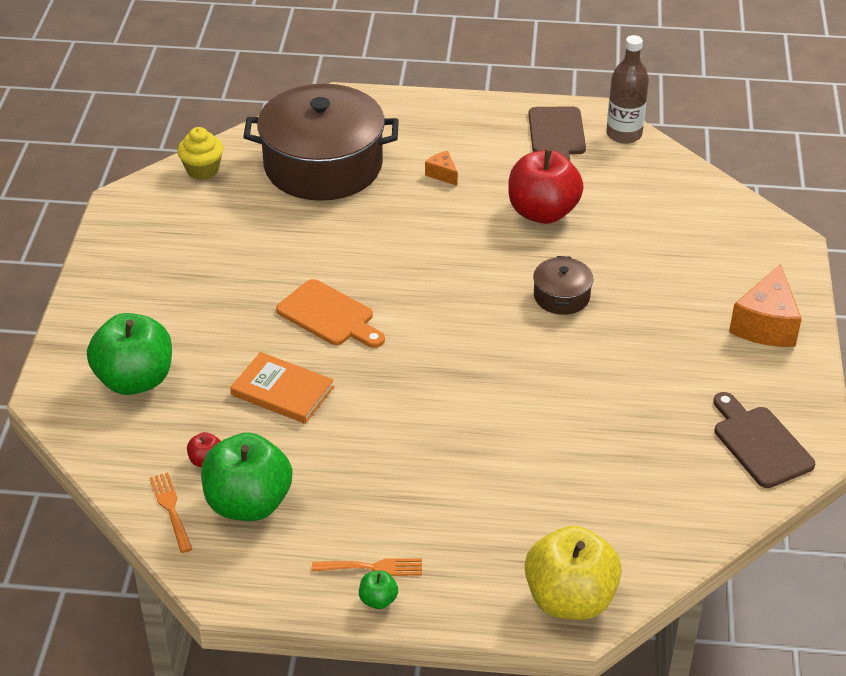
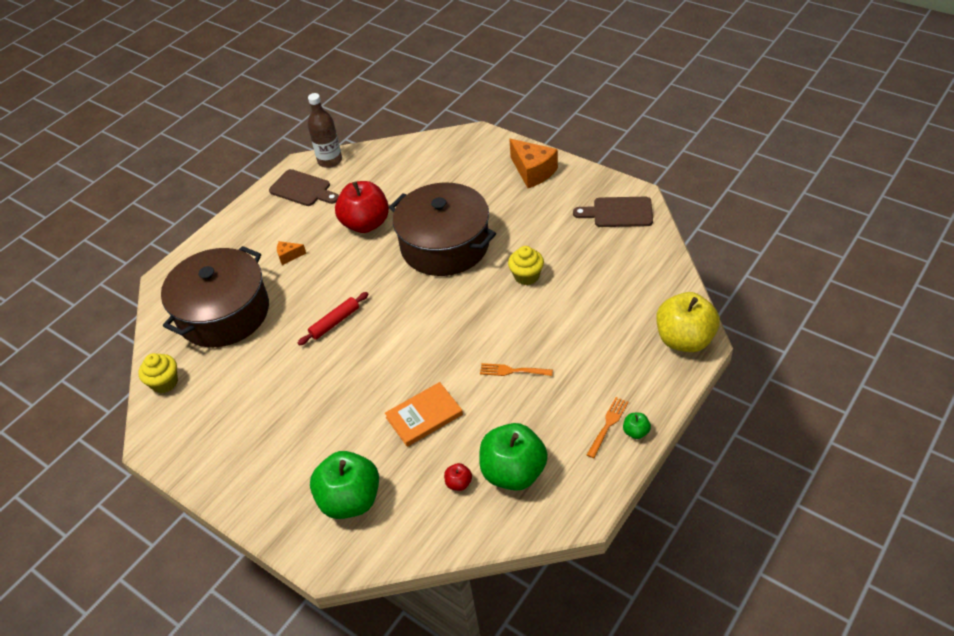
camera: 55 degrees left, 5 degrees up
orange fork [150,472,192,553] -> orange fork moved to [480,363,553,376]
orange cutting board [276,279,385,348] -> none
brown pot [533,256,593,315] -> brown pot [389,183,496,276], size x2.30
none -> red rolling pin [298,292,368,346]
none -> yellow cupcake [508,246,544,285]

